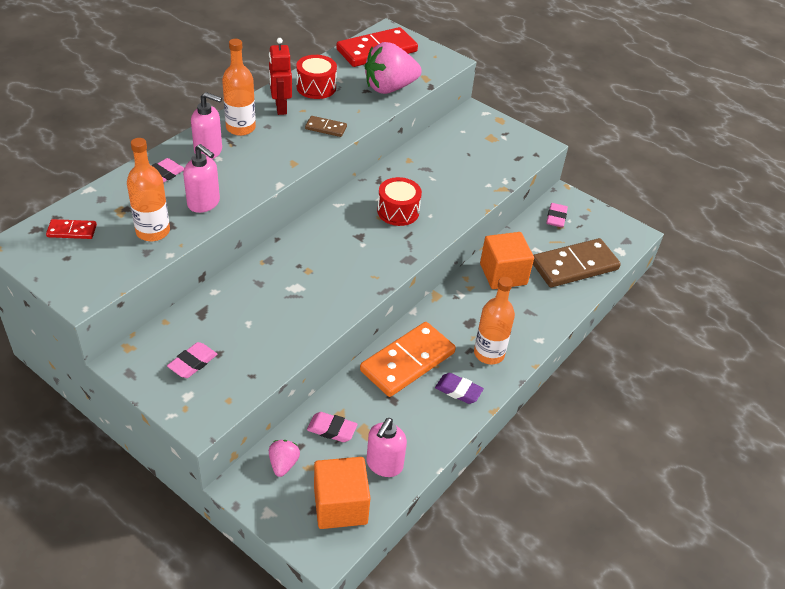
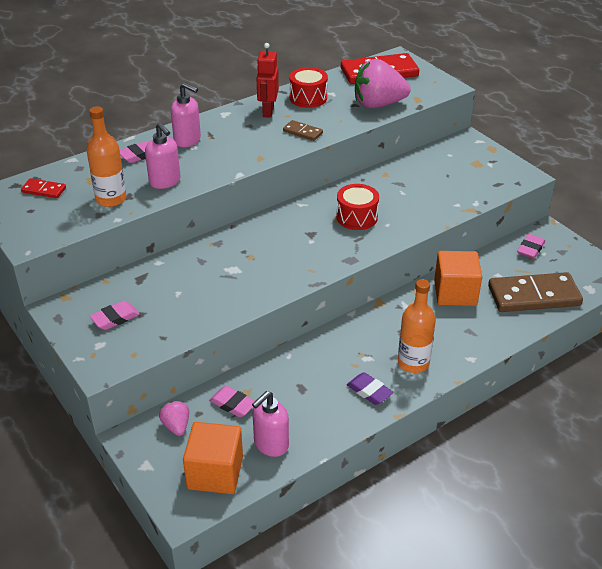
camera: 20 degrees right, 5 degrees down
orange bottle [222,39,256,136] -> none
pink strawberry [269,440,300,477] -> pink strawberry turned 45 degrees counterclockwise [159,401,189,436]
orange domino [360,322,456,397] -> none

